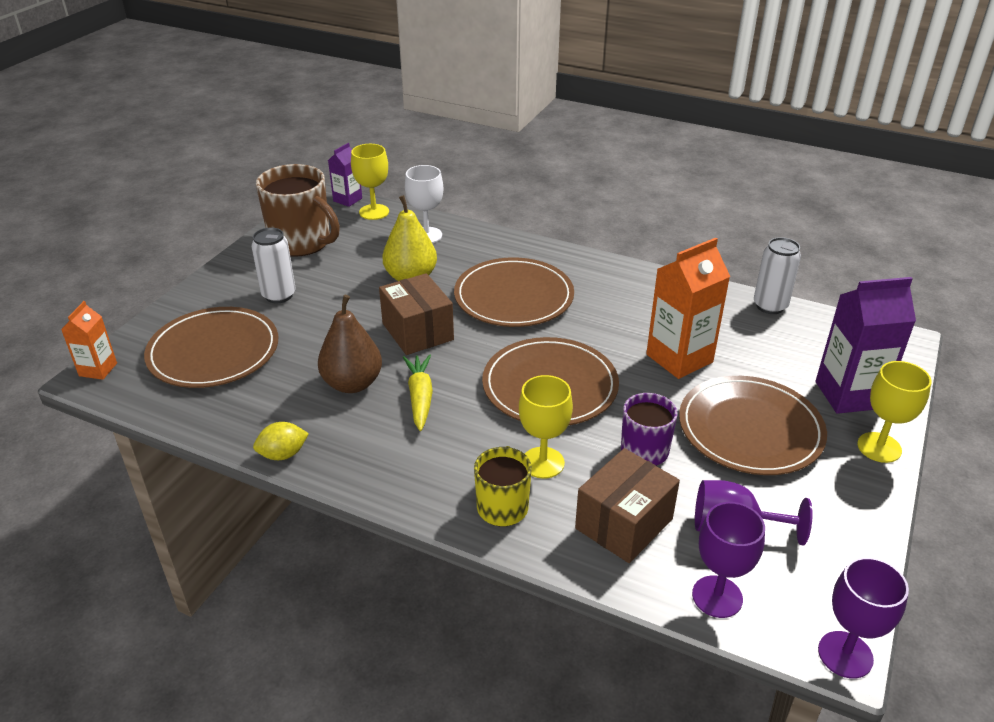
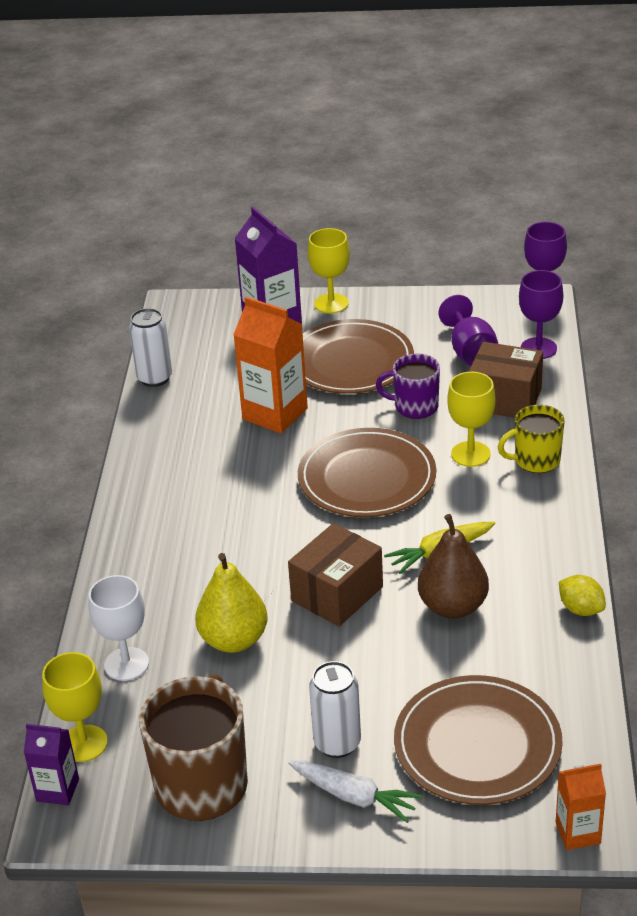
camera: 110 degrees left, 0 degrees up
brown plate [454,258,574,327] -> none
none -> white carrot [288,761,422,823]

